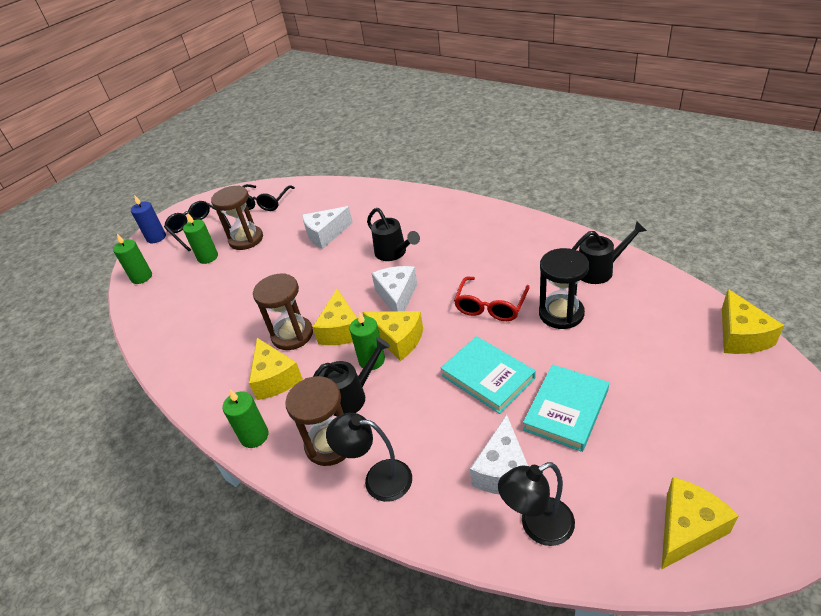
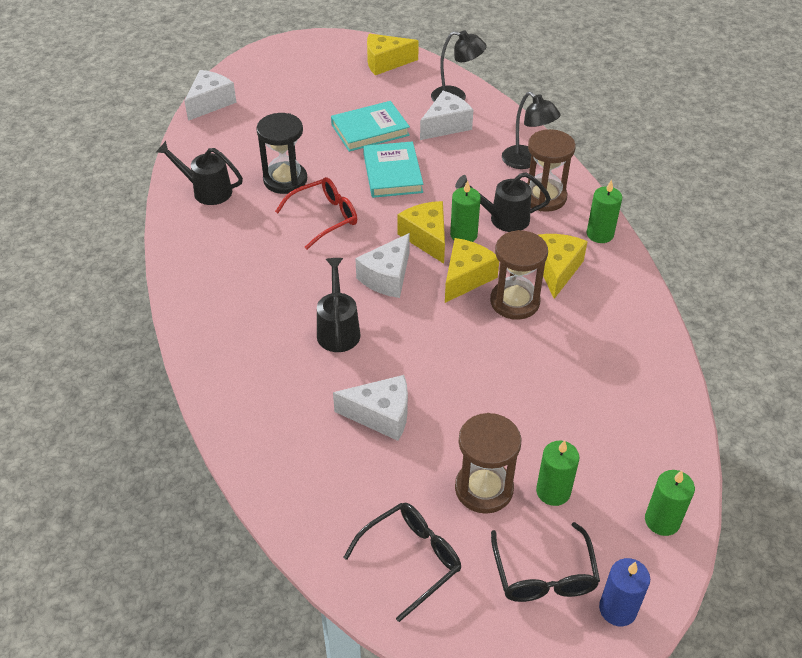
camera: 150 degrees left, 5 degrees up
yellow cheese [722,289,784,354] -> white cheese [184,70,237,121]

